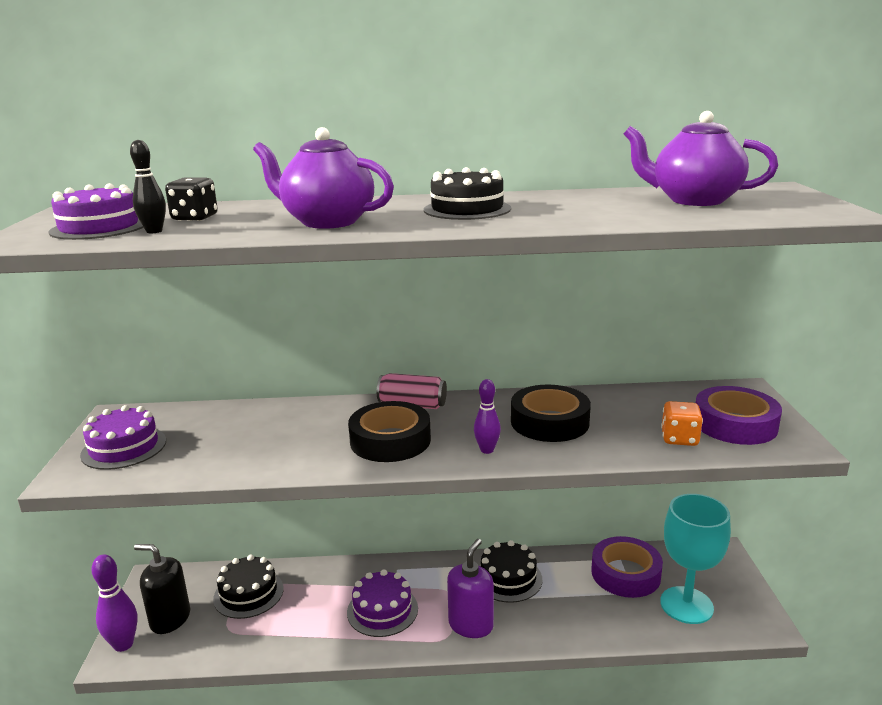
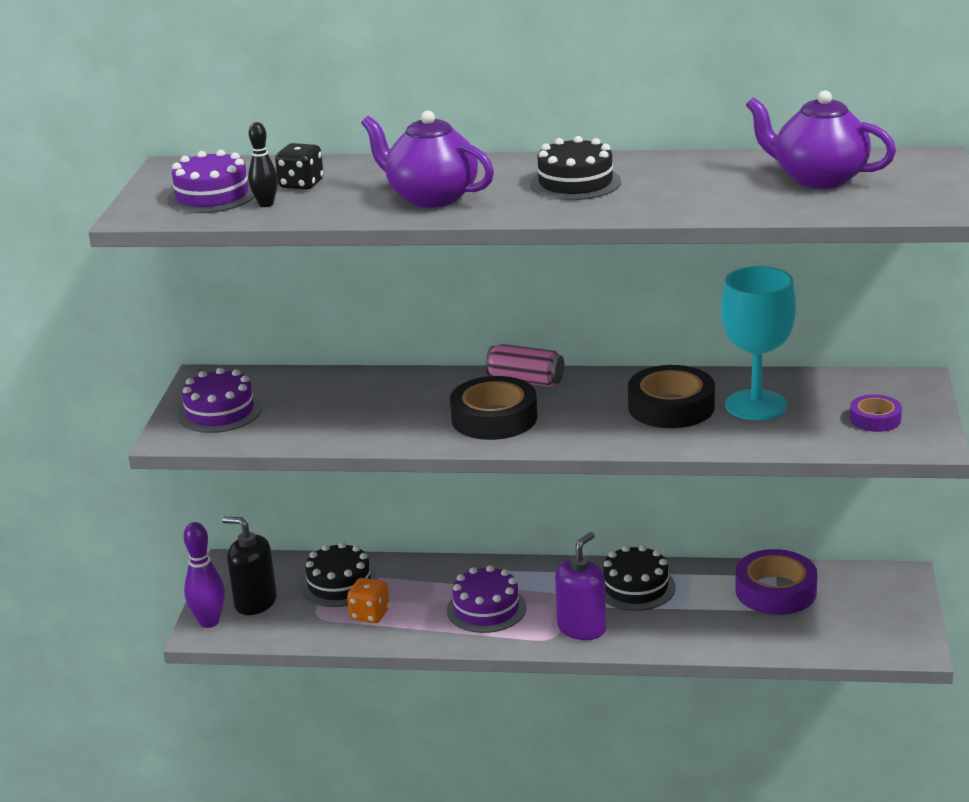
camera: 10 degrees right, 5 degrees up
purple bowling pin [474,379,501,454] -> none
turquoise goblet [660,494,731,624] -> turquoise goblet moved to [721,266,796,420]
orange dice [661,401,703,446] -> orange dice moved to [347,578,390,623]
purple tape [696,386,782,445] -> purple tape [850,394,902,432], size x0.57

